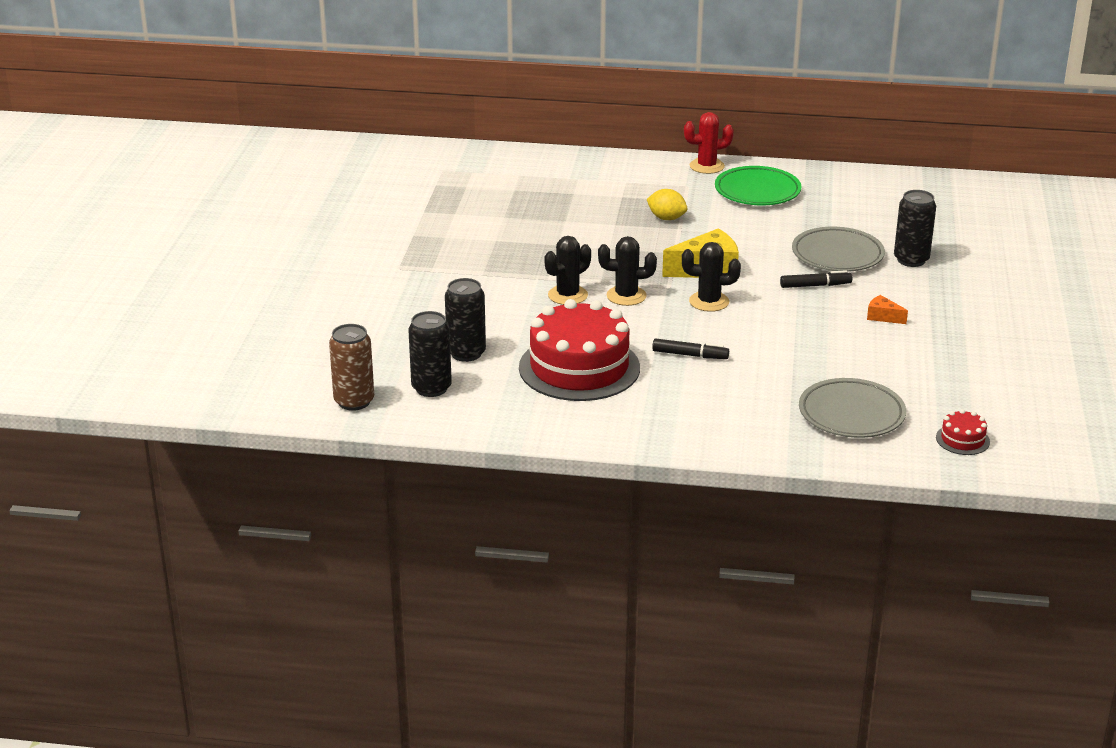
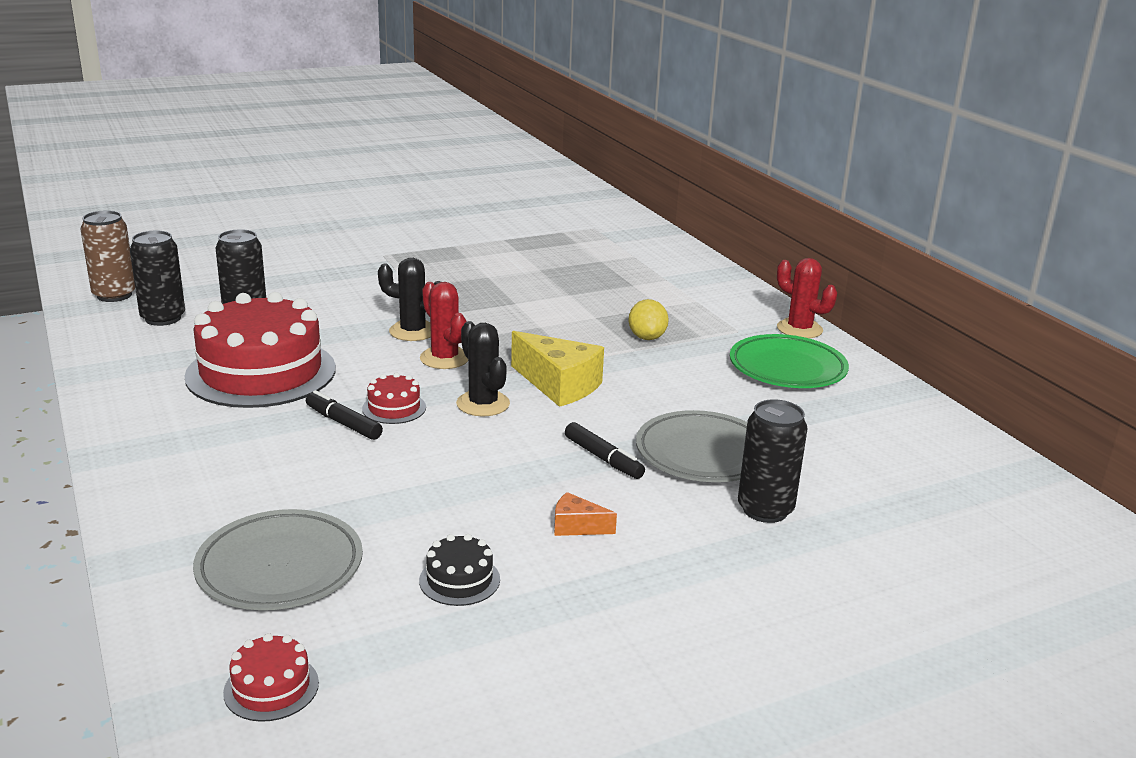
camera: 55 degrees right, 5 degrees down
black cactus [598,236,657,306] -> red cactus [420,282,468,369]
black marker [652,338,729,359] -> black marker turned 150 degrees clockwise [306,390,383,440]
orange cheese [867,295,908,324] -> orange cheese turned 75 degrees counterclockwise [554,492,617,536]
none -> red cake [362,373,426,424]
none -> black cake [419,534,500,606]

